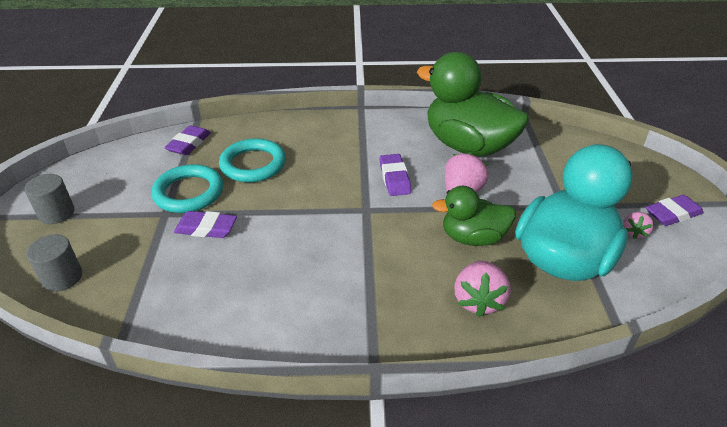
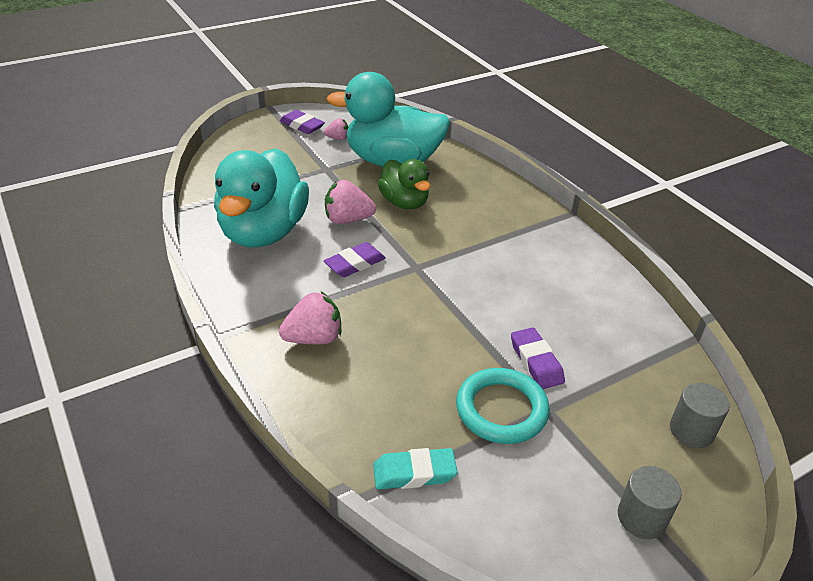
camera: 120 degrees left, 0 degrees up
purple eraser [164,125,211,155] -> turquoise eraser [373,448,458,489]
turquoise ring [219,138,286,182] -> none
green duck [417,52,530,156] -> turquoise duck [214,148,309,247]
pink strawberry [454,261,511,317] -> pink strawberry moved to [279,291,341,344]

